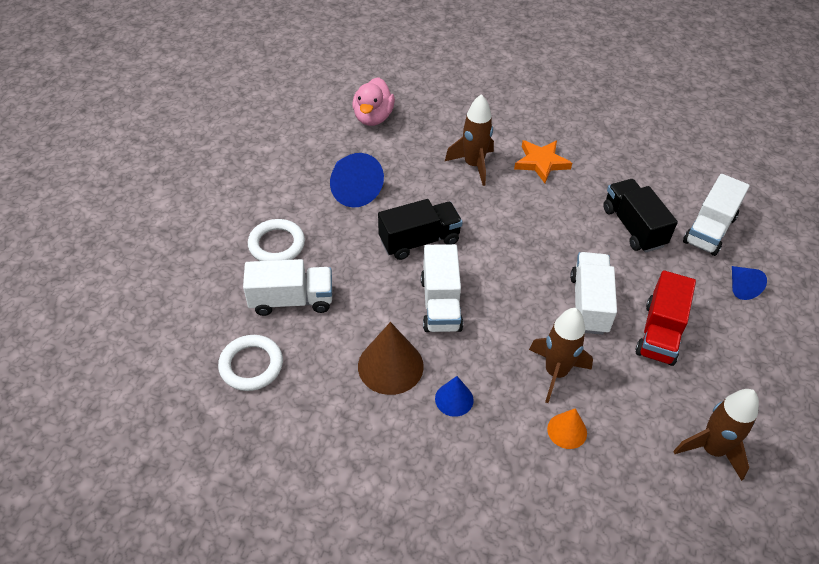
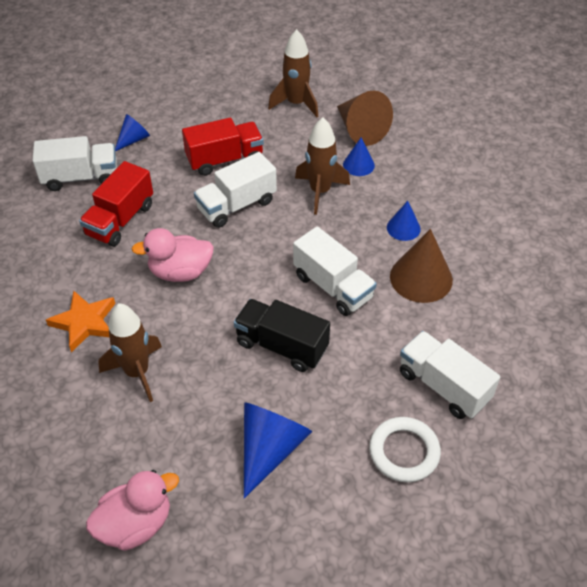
camera: 130 degrees left, 0 degrees up
white ring [218,335,283,391] -> none
white truck [421,244,463,332] -> white truck turned 90 degrees clockwise [293,226,377,316]
orange cone [547,408,587,449] -> blue cone [343,137,375,176]
black truck [603,179,678,253] -> red truck [79,161,153,247]
none -> pink duck [131,228,214,282]
none -> brown cone [337,90,393,146]

